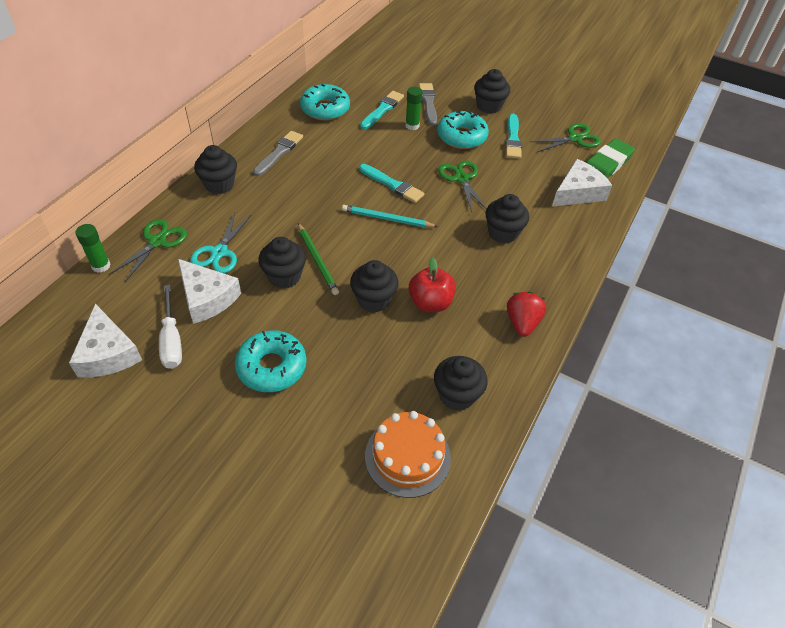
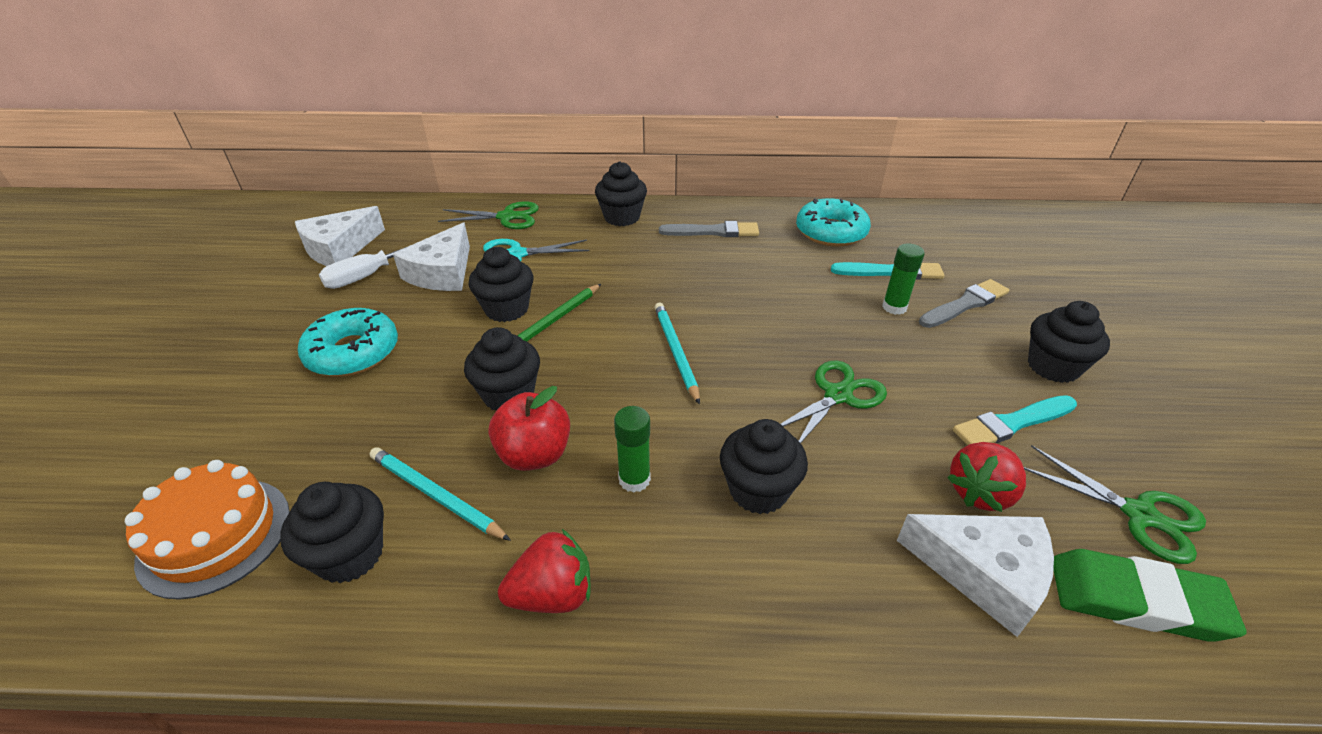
camera: 65 degrees right, 10 degrees down
green glue stick [75,224,111,273] -> green glue stick moved to [614,406,651,493]
turquoise brush [359,164,424,203] -> none
turquoise donut [437,110,489,149] -> none
none -> turquoise pencil [369,447,511,541]
none -> red strawberry [947,442,1026,512]

